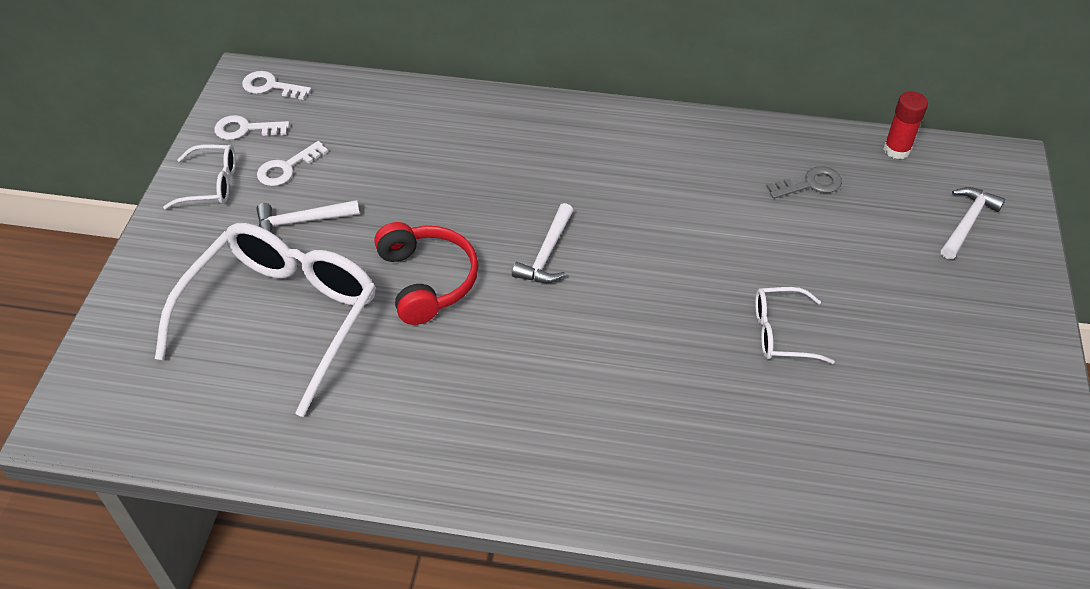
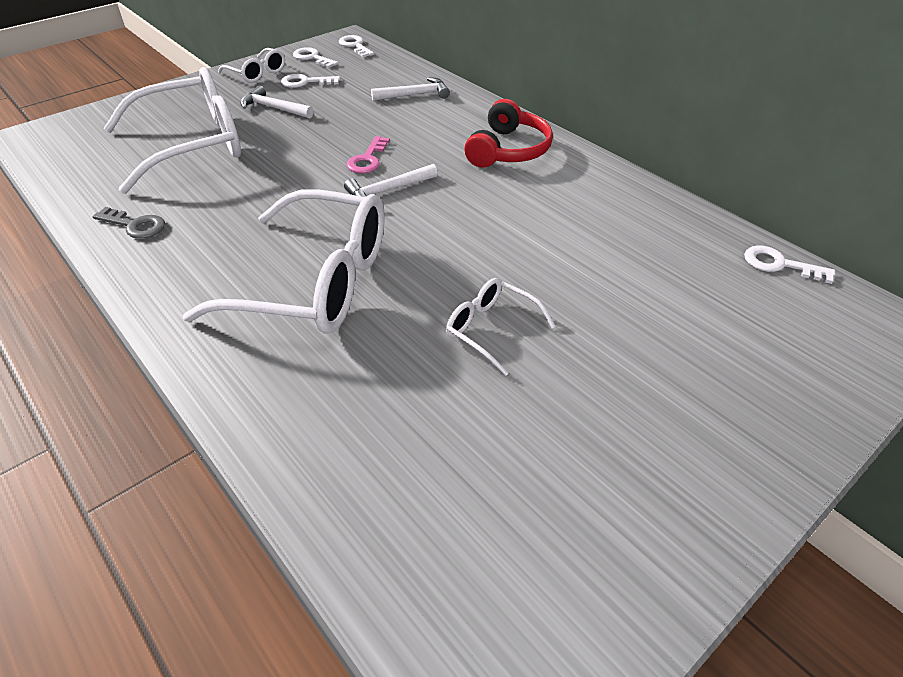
camera: 40 degrees right, 5 degrees down
red headphones [374,222,479,325] -> red headphones moved to [464,99,553,168]
grey key [766,166,842,199] -> grey key moved to [92,207,165,239]
red glue stick [883,91,928,159] -> white key [744,246,835,284]
white hammer [941,187,1005,259] -> white hammer moved to [371,77,450,101]
none -> white glasses [183,189,385,334]
none -> pink key [347,136,390,173]

